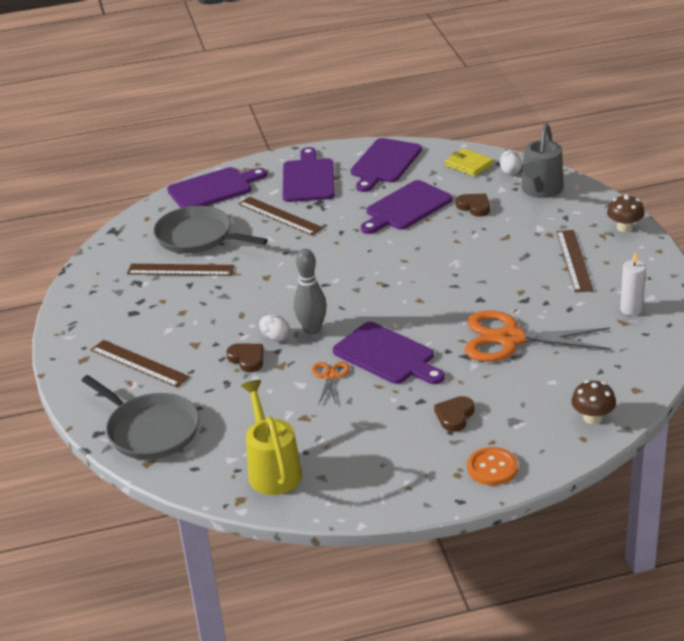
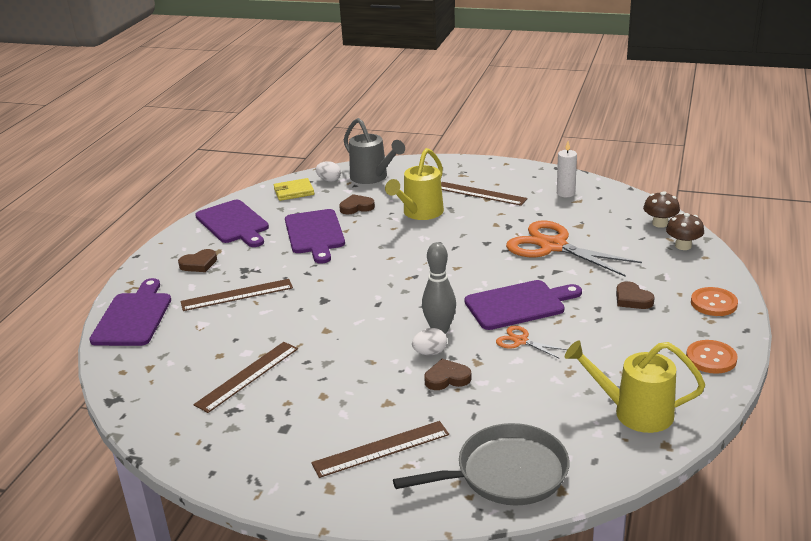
camera: 60 degrees left, 5 degrees down
grey pan [153,206,268,254] -> none
purple cutting board [282,147,335,202] -> brown heart [178,249,217,272]
orange scissors [465,310,611,362] -> orange scissors turned 90 degrees clockwise [506,220,642,277]
brown mushroom [607,194,645,232] -> brown mushroom moved to [643,191,680,228]
none -> yellow watering can [385,148,444,220]
none -> orange button [686,340,738,374]

